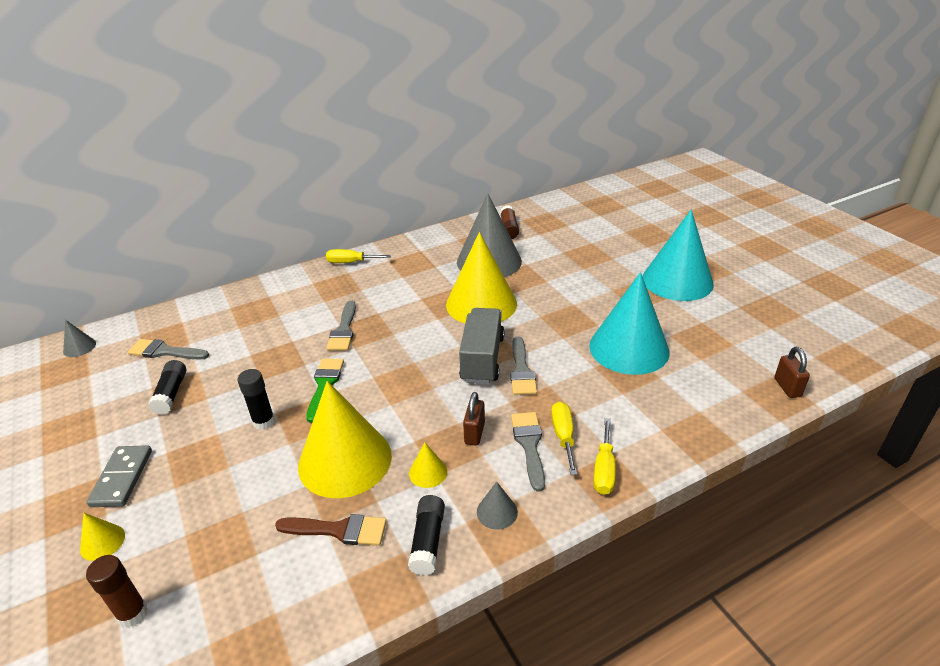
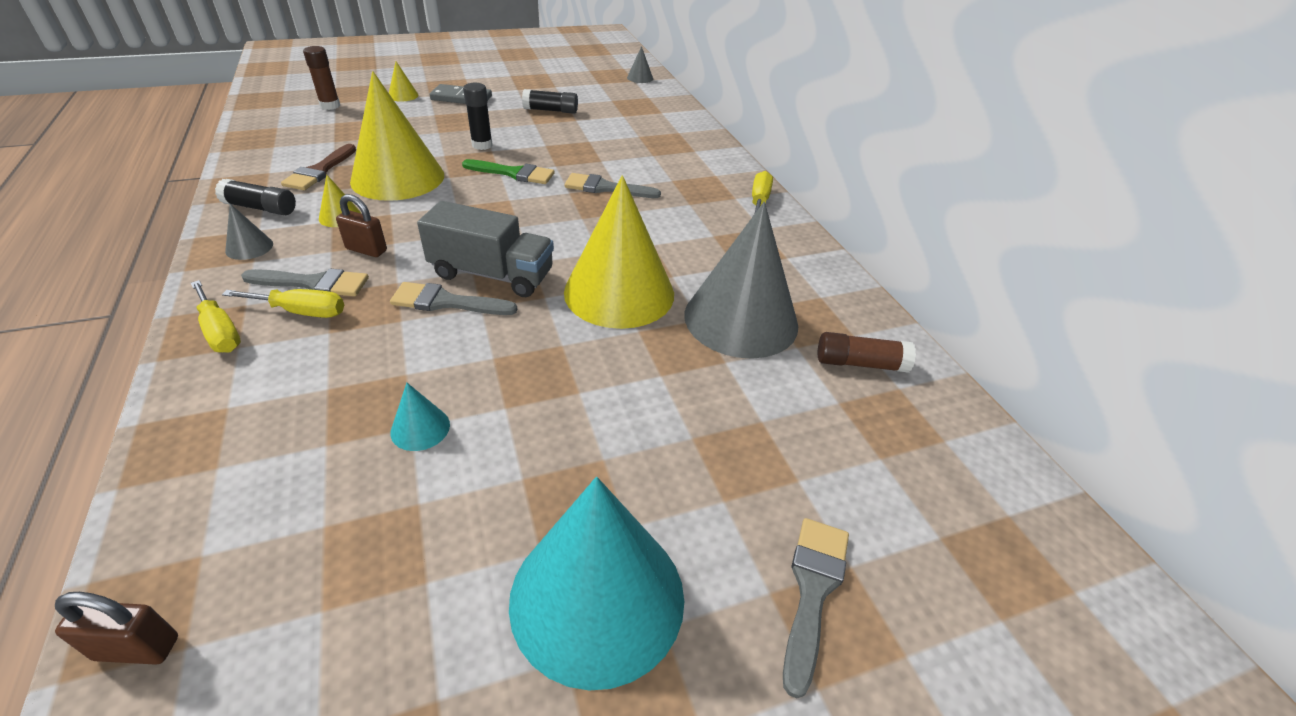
camera: 95 degrees right, 5 degrees up
grey brush [128,339,209,360] -> grey brush moved to [783,518,849,698]
turquoise cone [589,272,670,375] -> turquoise cone [390,383,450,451], size x0.40
yellow screwdriver [594,418,616,495] -> yellow screwdriver turned 150 degrees counterclockwise [191,280,241,353]

